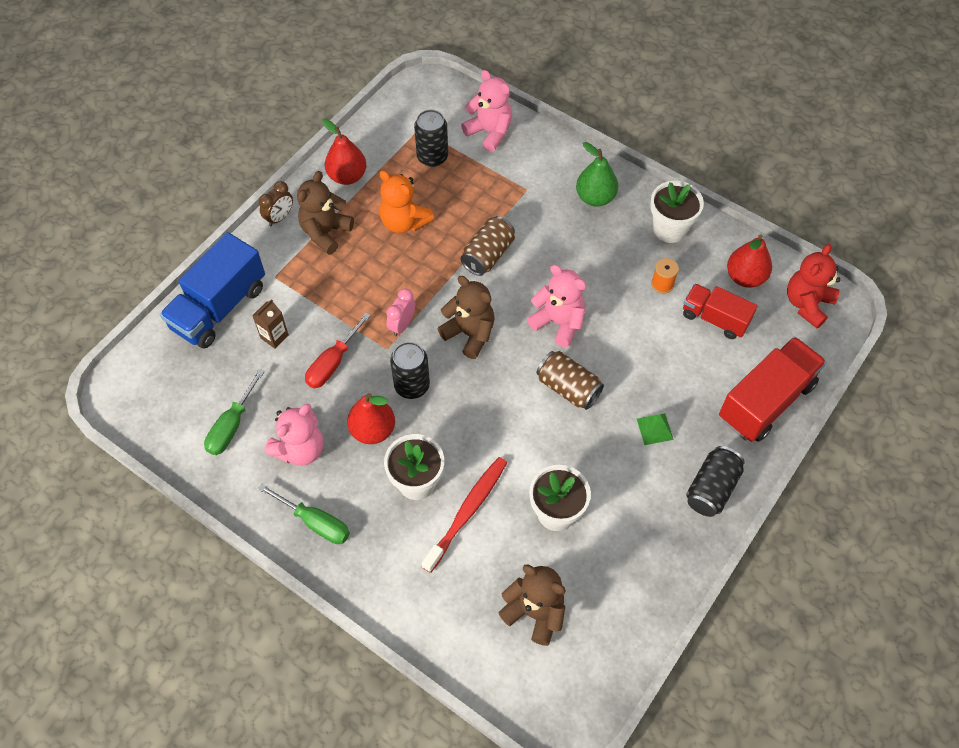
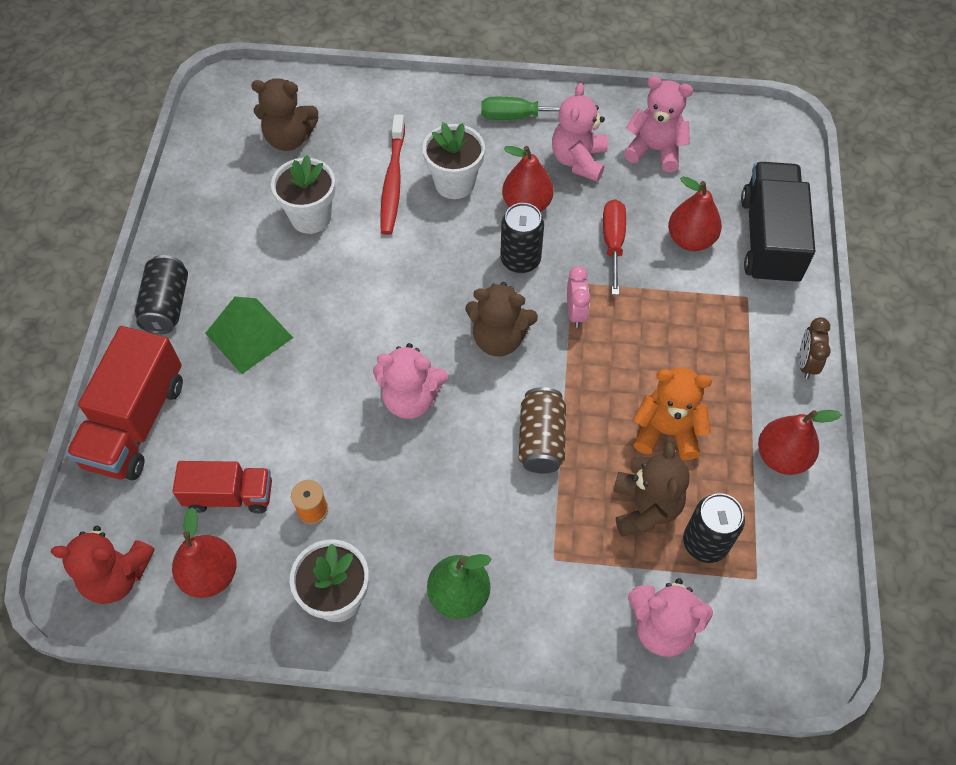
camera: 150 degrees right, 0 degrees up
blue truck [160,232,265,348] -> black truck [741,162,815,285]
green screwdriver [204,369,265,455] -> pink teddy bear [624,76,693,172]
brown carton [252,299,289,349] -> red pear [668,176,722,251]
brown teddy bear [297,171,354,255] -> brown teddy bear moved to [614,442,690,537]
brown can [536,351,604,410] -> none
green pyramid [637,413,674,445] -> green pyramid [205,297,293,374], size x1.82
red teddy bear [787,244,841,328] -> red teddy bear turned 90 degrees clockwise [51,526,155,604]

